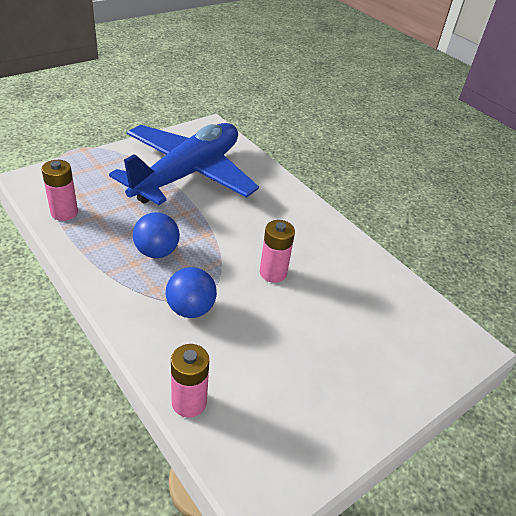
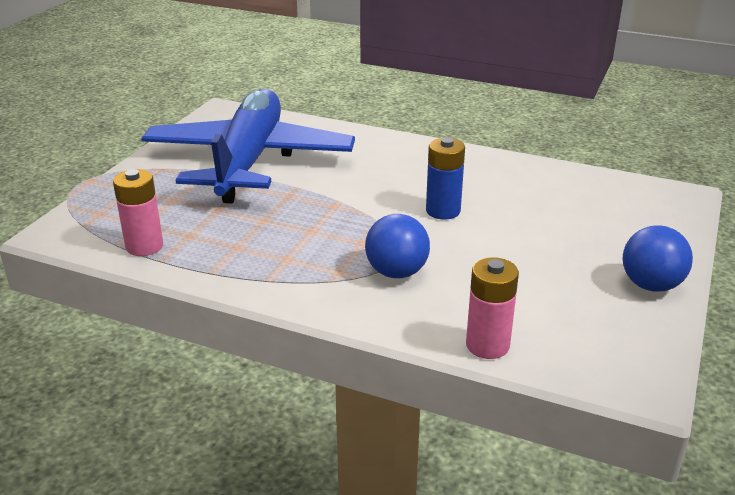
camera: 25 degrees left, 10 degrees down
blue ball [133,212,180,258] -> blue ball moved to [622,225,693,292]
pink battery [260,220,295,283] -> blue battery [426,137,465,219]

